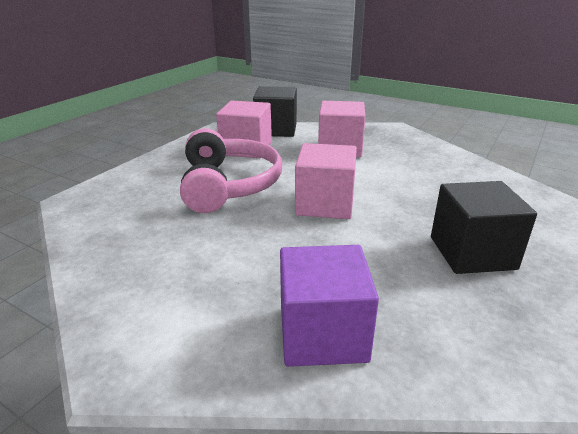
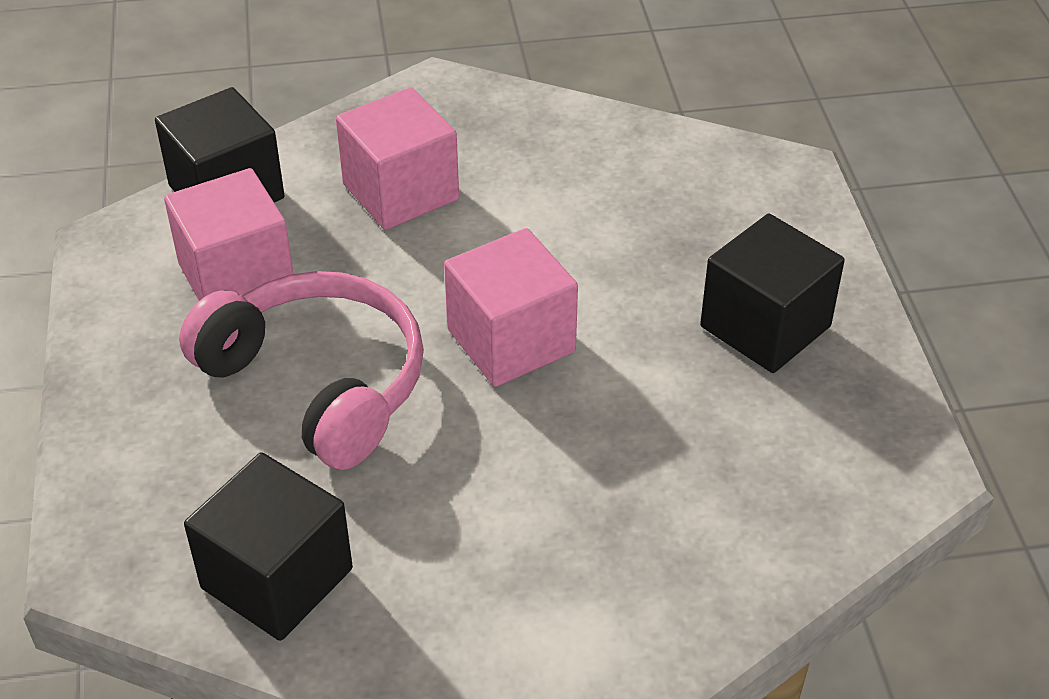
camera: 40 degrees left, 15 degrees up
purple cube [280,245,379,367] -> none
none -> black cube [184,452,353,641]

